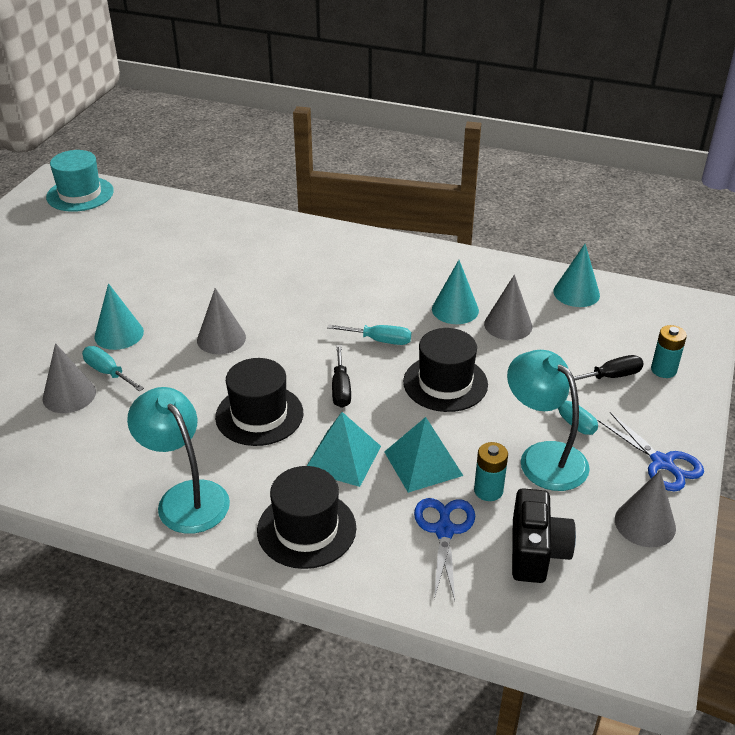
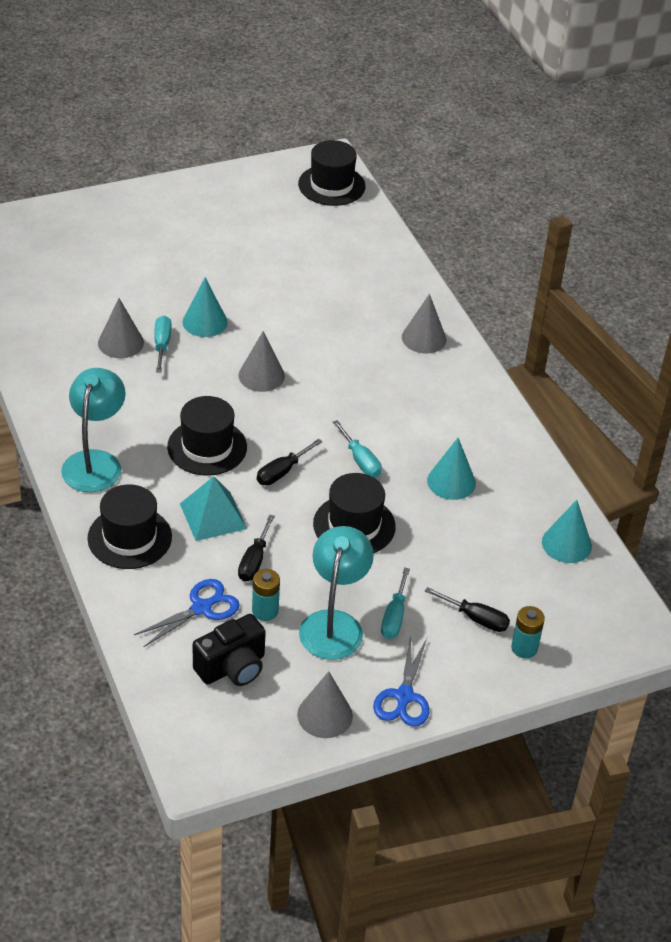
camera: 45 degrees right, 5 degrees up
turquoise hat [46,150,114,212] -> black hat [298,140,365,206]
turquoise pyramid [384,417,463,493] -> black screwdriver [238,514,275,582]
grey cone [484,275,532,340] -> grey cone moved to [402,294,446,354]

